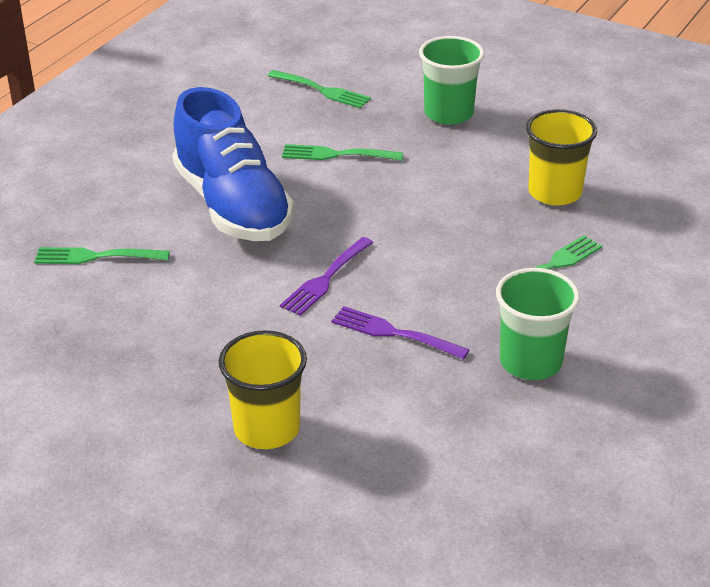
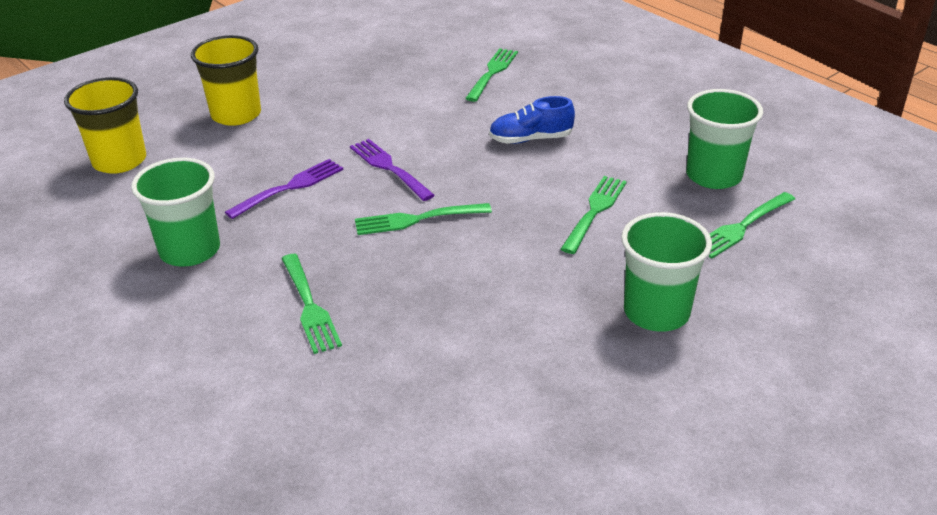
camera: 110 degrees right, 0 degrees up
blue shoe [173,87,294,241] -> blue shoe [489,96,575,144], size x0.46
yellow cup [526,109,597,206] -> yellow cup moved to [64,77,146,174]
none -> green fork [355,203,492,235]
none -> green cup [686,89,763,189]

